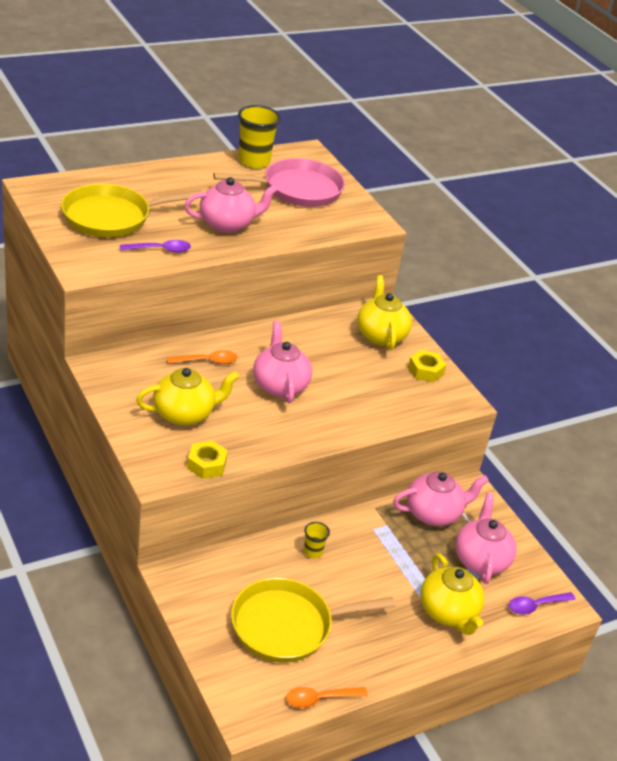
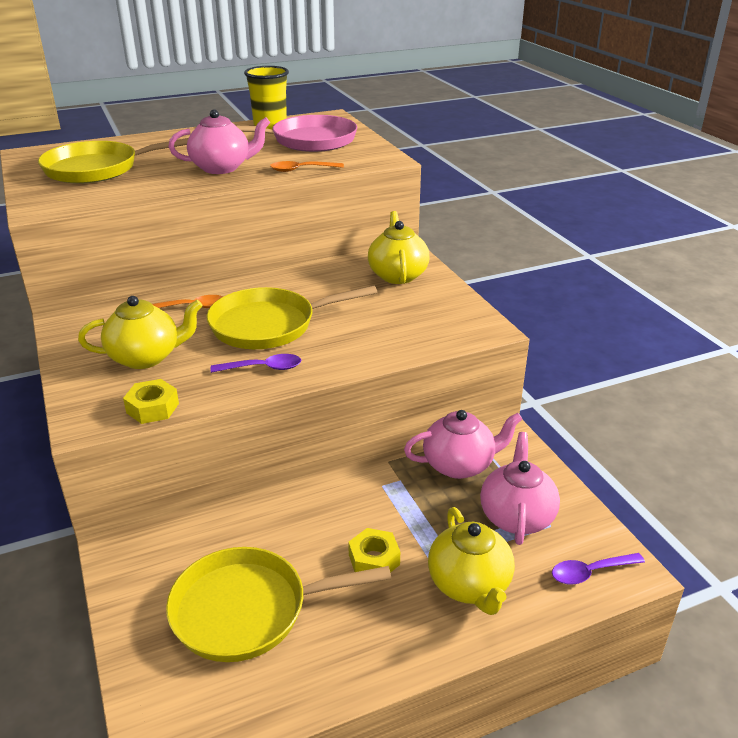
camera: 10 degrees right, 5 degrees down
purple spoon [120,240,191,253] -> purple spoon moved to [211,354,301,373]
pink teapot [253,321,312,403] -> yellow pan [206,286,377,349]
orange spoon [286,687,368,708] -> orange spoon moved to [270,161,344,172]
yellow cup [304,522,330,558] -> none
yellow nut [408,350,446,382] -> yellow nut moved to [348,528,400,573]

